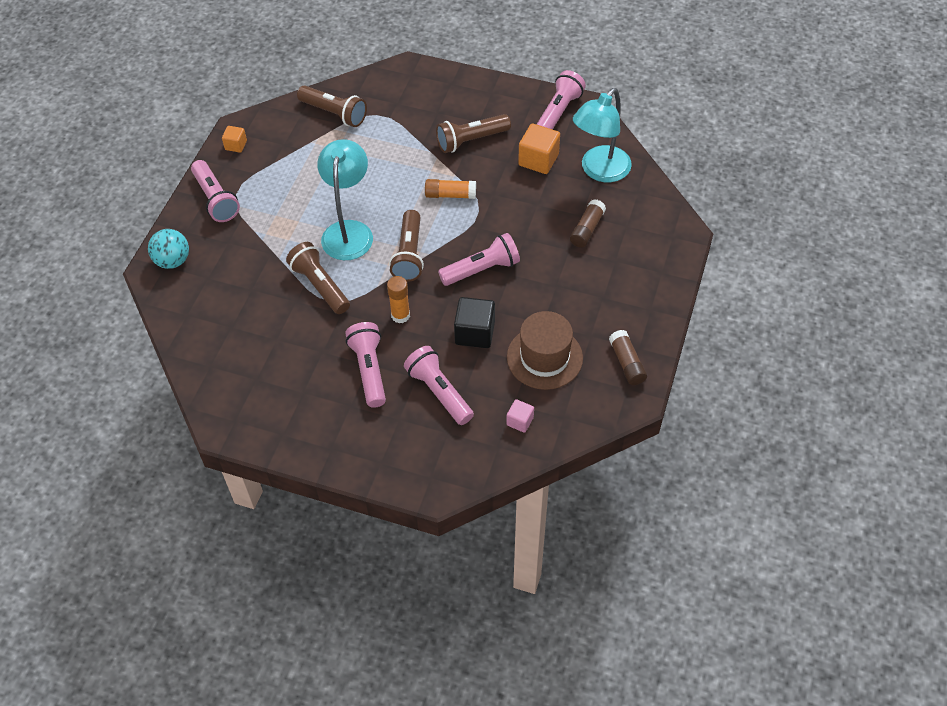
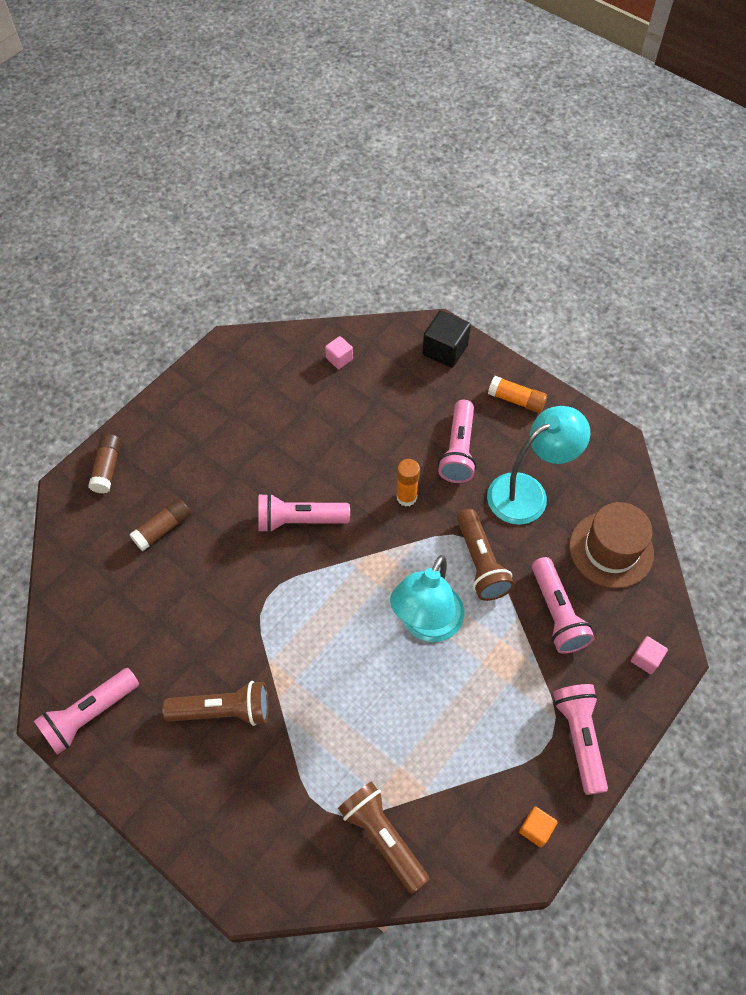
camera: 160 degrees left, 5 degrees up
turquoise ball [148,229,189,269] -> pink cube [631,636,668,674]
brown flashlight [389,210,424,282] -> none
pink flashlight [404,346,474,425] -> pink flashlight moved to [532,557,595,654]
orange glue stick [425,179,476,199] -> orange glue stick moved to [488,376,547,413]
black cube [454,297,495,348] -> black cube moved to [422,310,471,368]
brown hat [507,311,583,390] -> brown hat moved to [569,502,654,588]
orange cube [518,123,560,174] -> none
turquoise lamp [573,88,632,182] -> turquoise lamp moved to [487,406,590,525]
brown glue stick [609,330,647,385] -> brown glue stick moved to [88,434,121,493]

